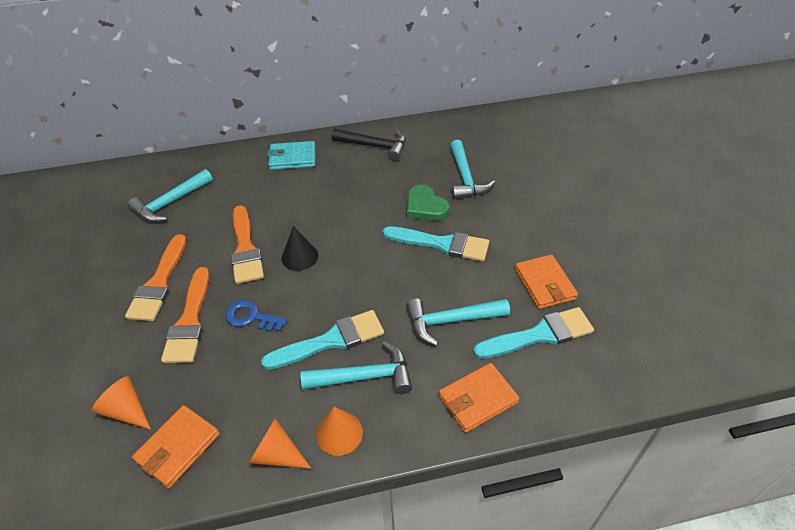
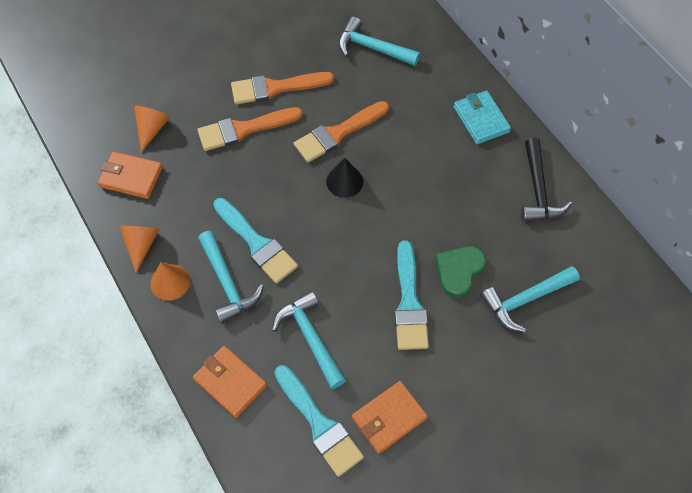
camera: 70 degrees right, 15 degrees up
blue key [225,300,287,332] -> none

